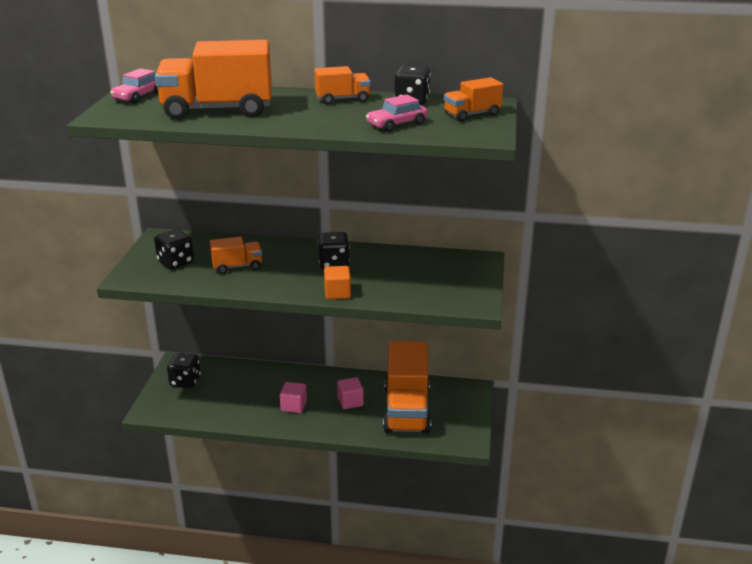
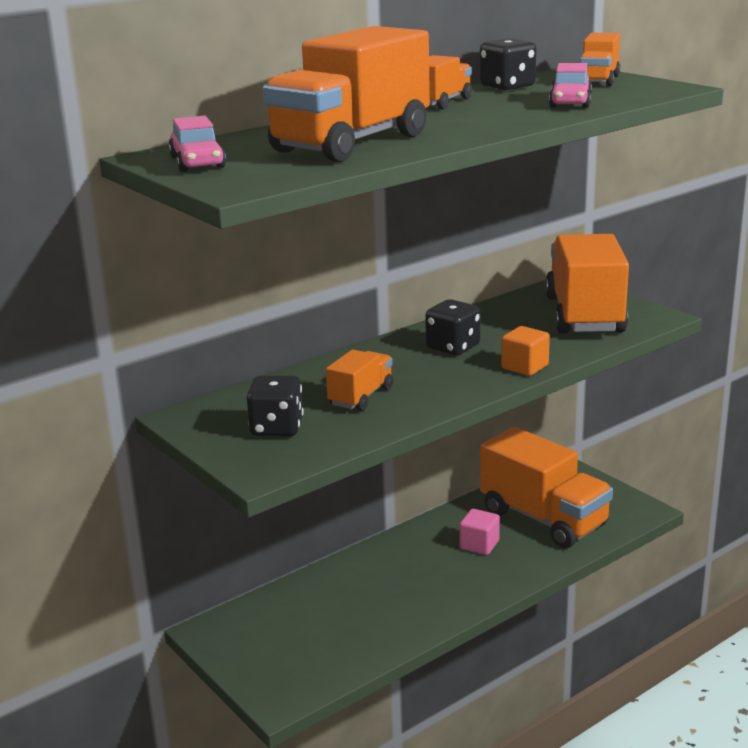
camera: 45 degrees left, 5 degrees down
black dice [167,353,201,388] -> none
pink cube [280,382,307,413] -> none
none -> orange truck [545,234,629,334]

